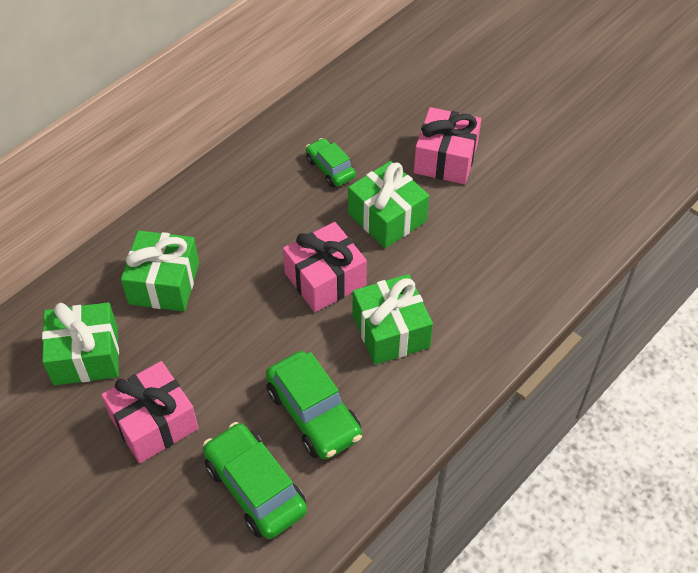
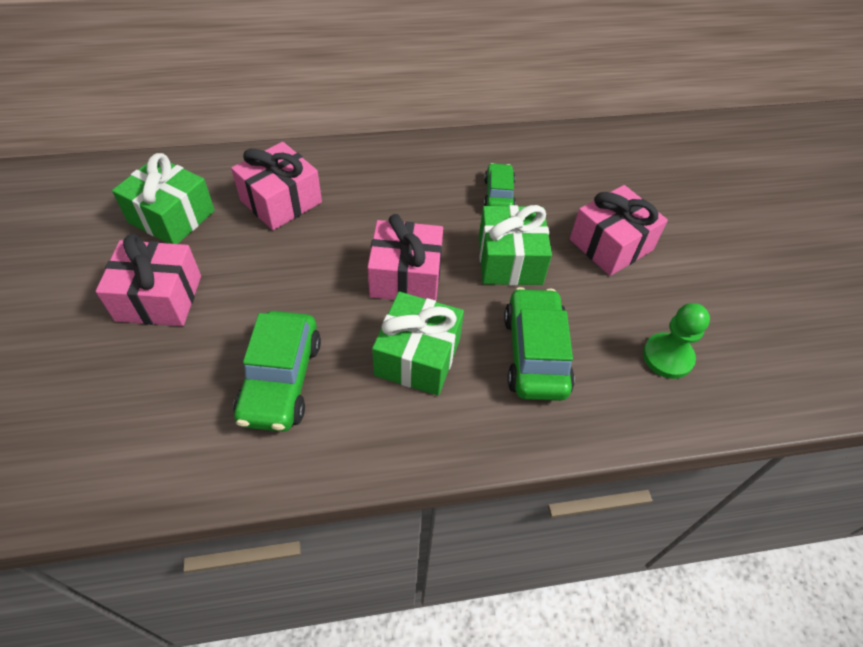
camera: 35 degrees right, 0 degrees up
green gift [121,230,199,311] -> pink gift [231,142,322,230]
green car [203,422,307,539] -> green car moved to [504,287,575,401]
none -> green pawn [643,303,710,379]

